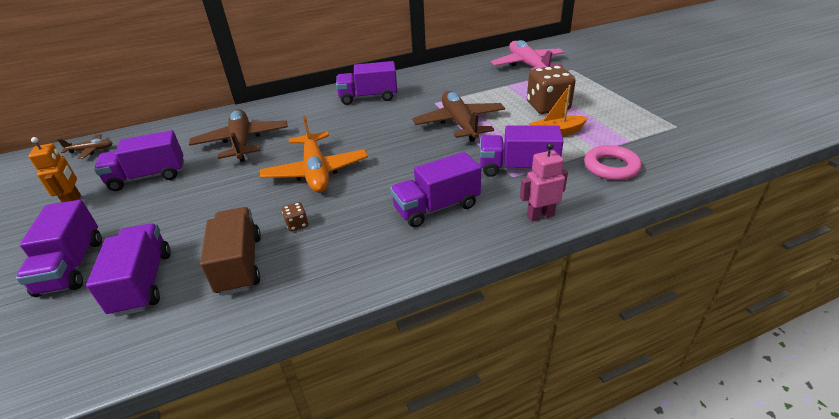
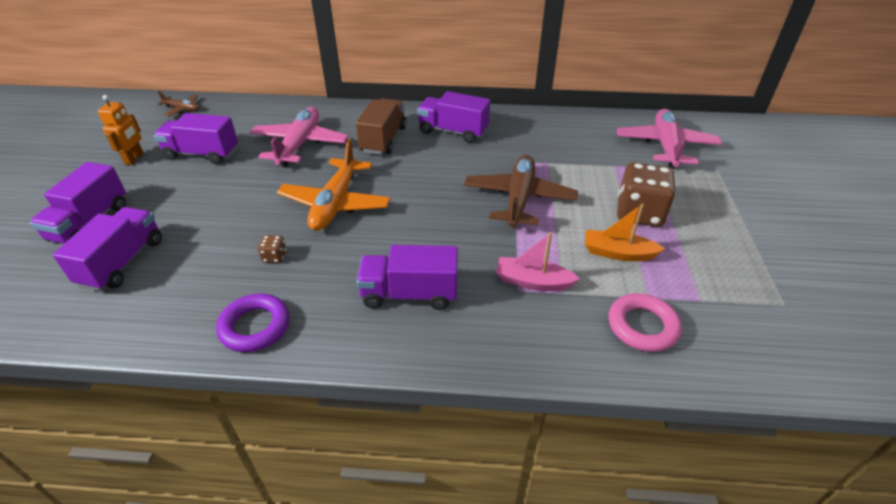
camera: 25 degrees right, 5 degrees up
brown plane [189,109,288,162] -> pink plane [249,107,348,167]
brown truck [200,207,261,296] -> brown truck moved to [356,99,406,155]
purple truck [480,125,564,177] -> pink boat [496,232,580,291]
pink robot [520,143,568,221] -> none
none -> purple ring [216,294,290,352]

